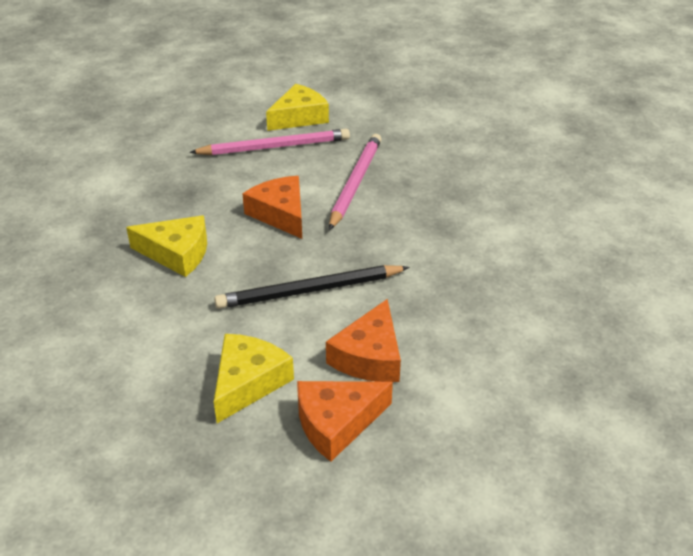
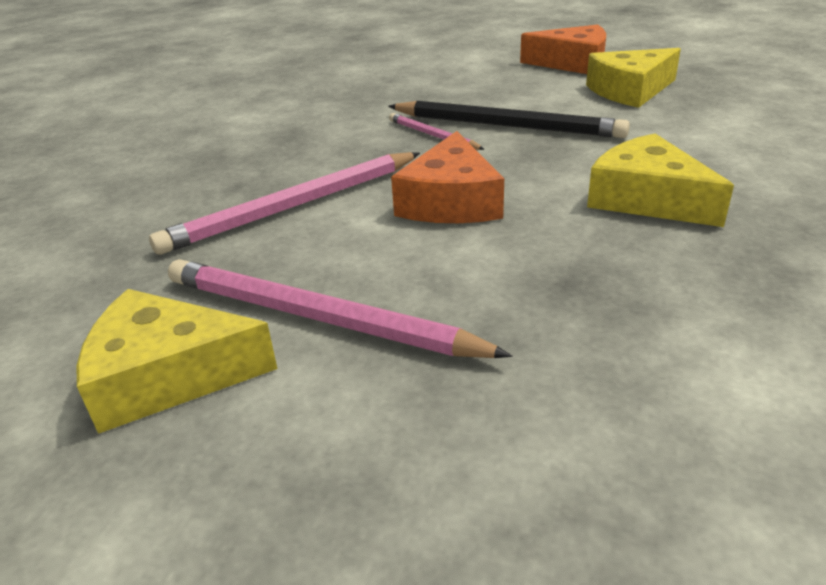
camera: 140 degrees left, 5 degrees down
orange cheese [326,299,401,382] -> none
none -> pink pencil [389,113,485,150]

